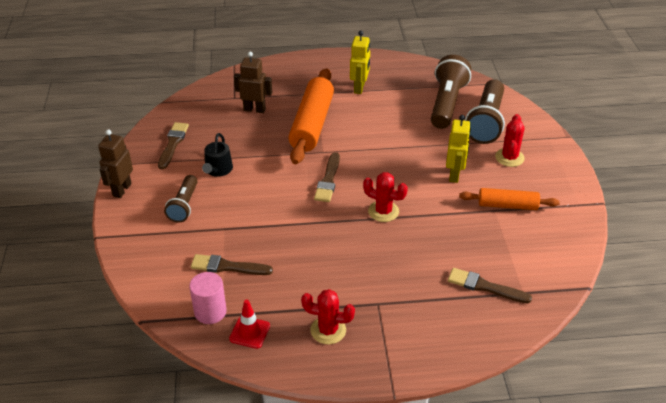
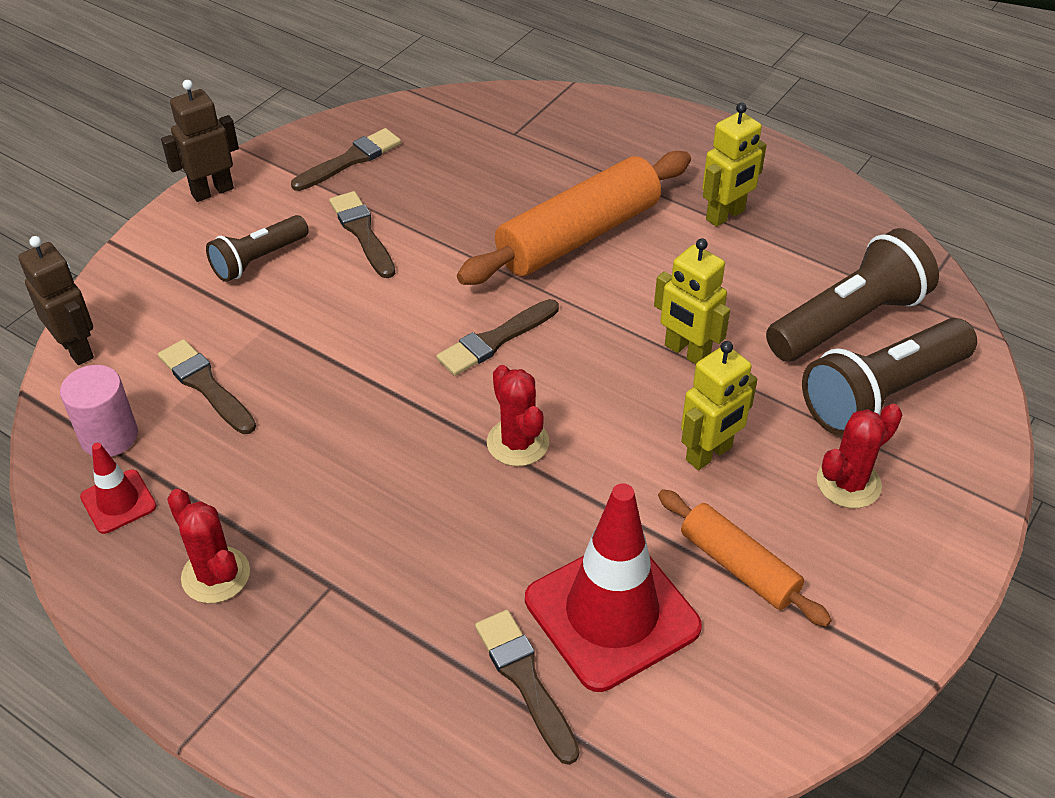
camera: 40 degrees right, 5 degrees up
black watering can [202,133,233,177] -> brown brush [329,191,395,278]
brown robot [234,51,272,113] -> brown robot moved to [18,236,94,365]
none -> red traffic cone [525,483,702,692]
none -> yellow robot [654,238,730,364]

